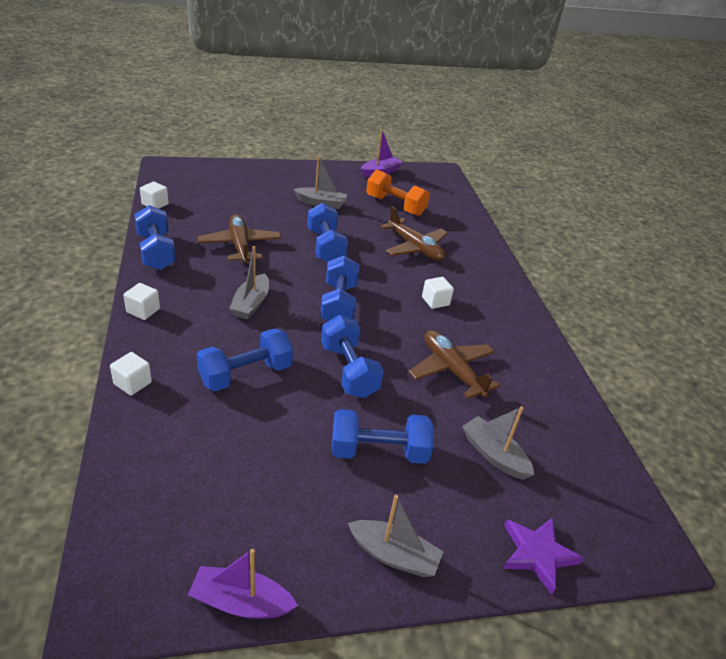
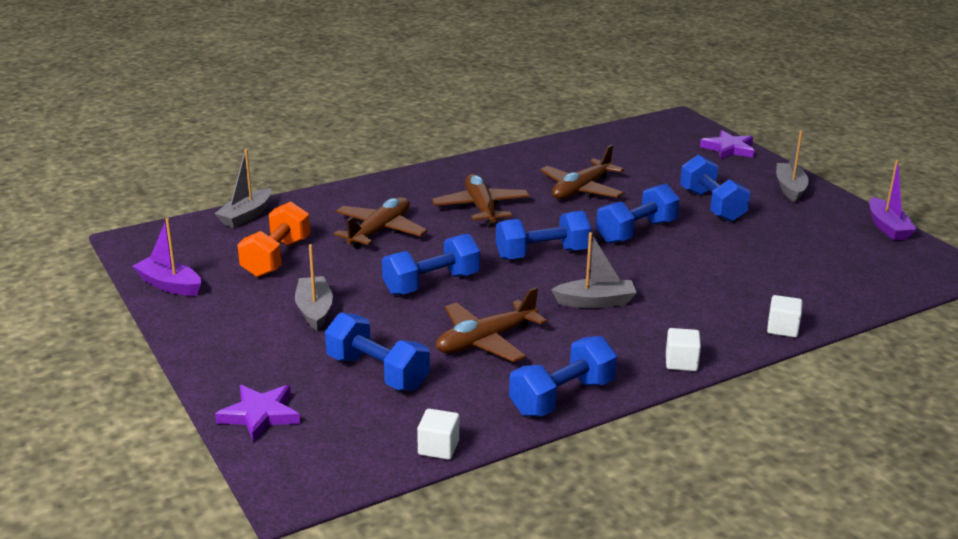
camera: 105 degrees left, 10 degrees down
blue dumbbell [196,328,293,391] -> blue dumbbell moved to [325,313,430,391]
white cube [422,277,454,309] -> brown plane [432,174,530,226]
grey boat [462,406,534,480] -> grey boat moved to [214,149,272,228]
none -> purple star [215,385,300,442]

